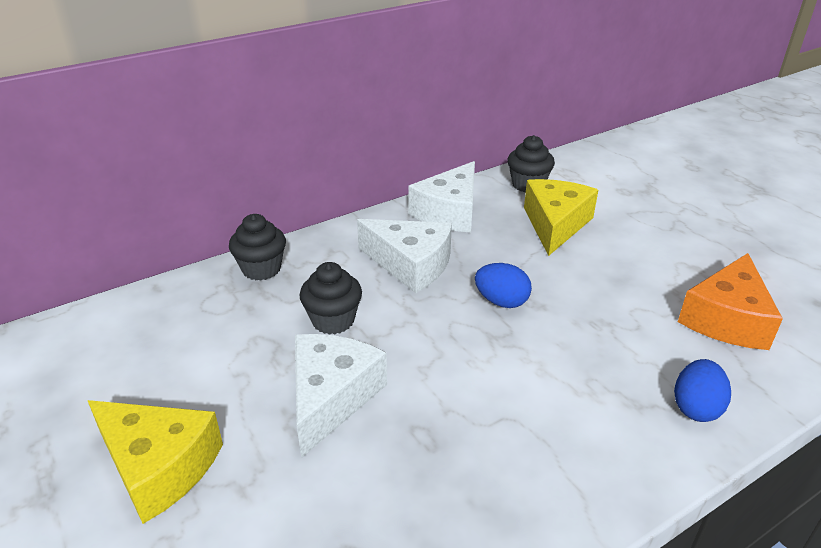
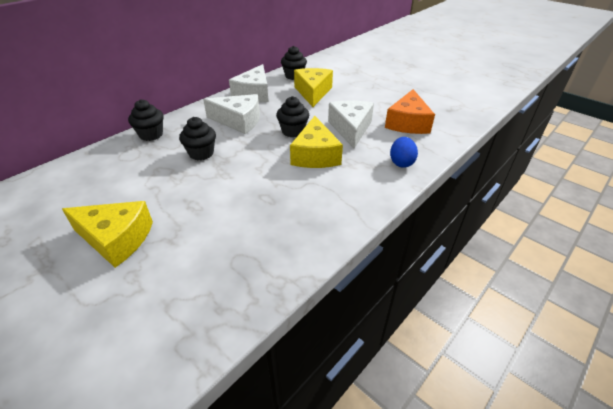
camera: 15 degrees left, 5 degrees up
white cheese [295,334,387,458] -> white cheese moved to [328,100,374,149]
blue egg [475,263,532,308] -> black cupcake [276,96,309,137]
none -> yellow cheese [290,116,343,168]

